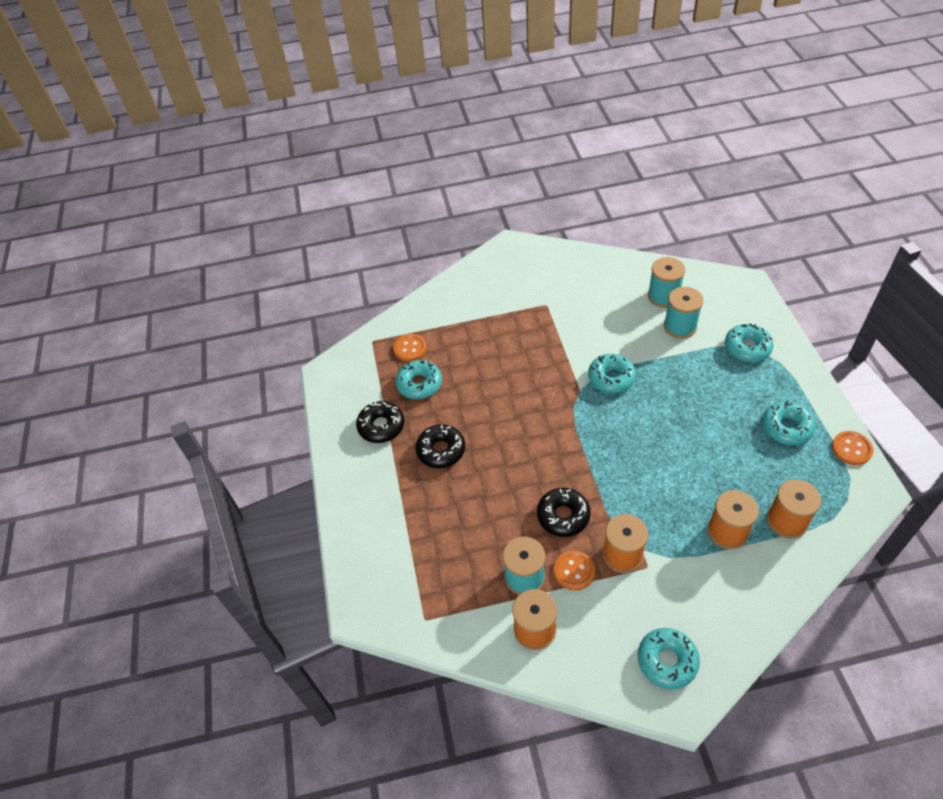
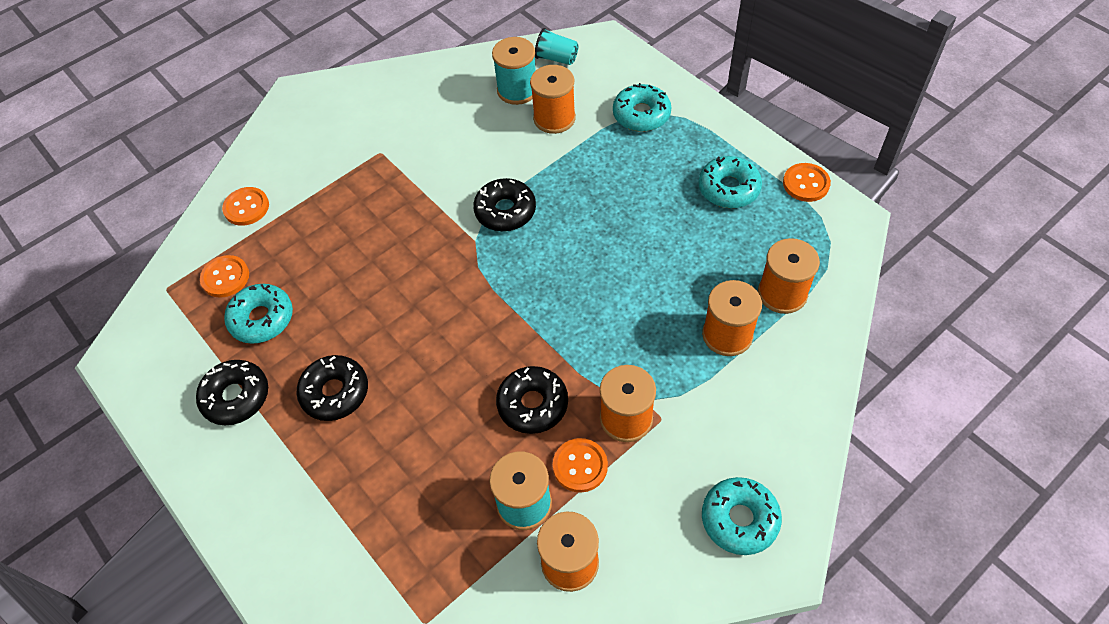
camera: 30 degrees left, 5 degrees up
turquoise donut [588,354,636,393] -> black donut [473,178,536,231]
turquoise spool [664,287,704,339] -> orange spool [530,65,576,134]
none -> orange button [222,187,269,226]
none -> turquoise cup [535,28,579,65]

